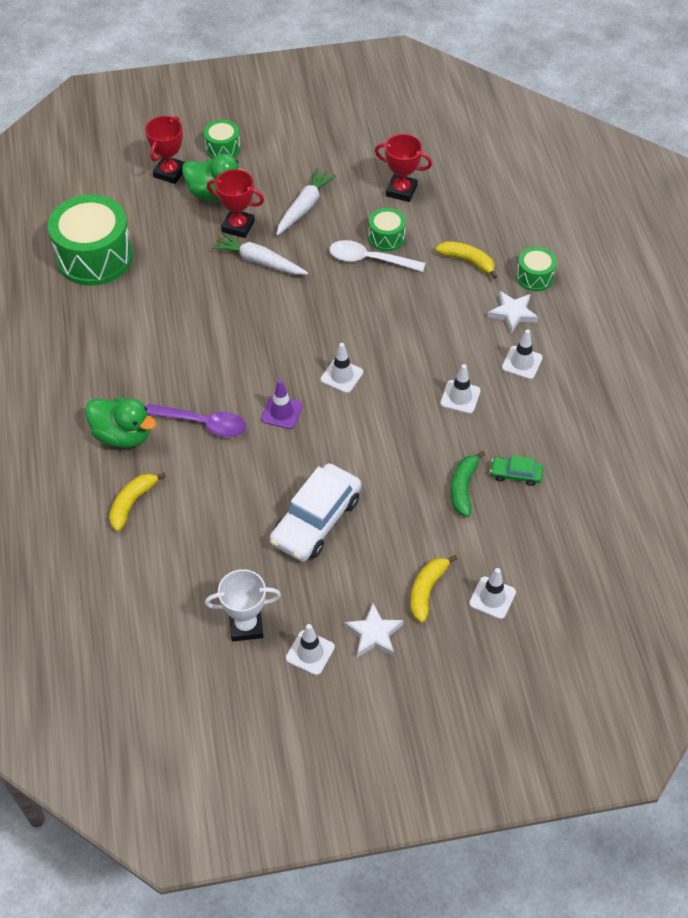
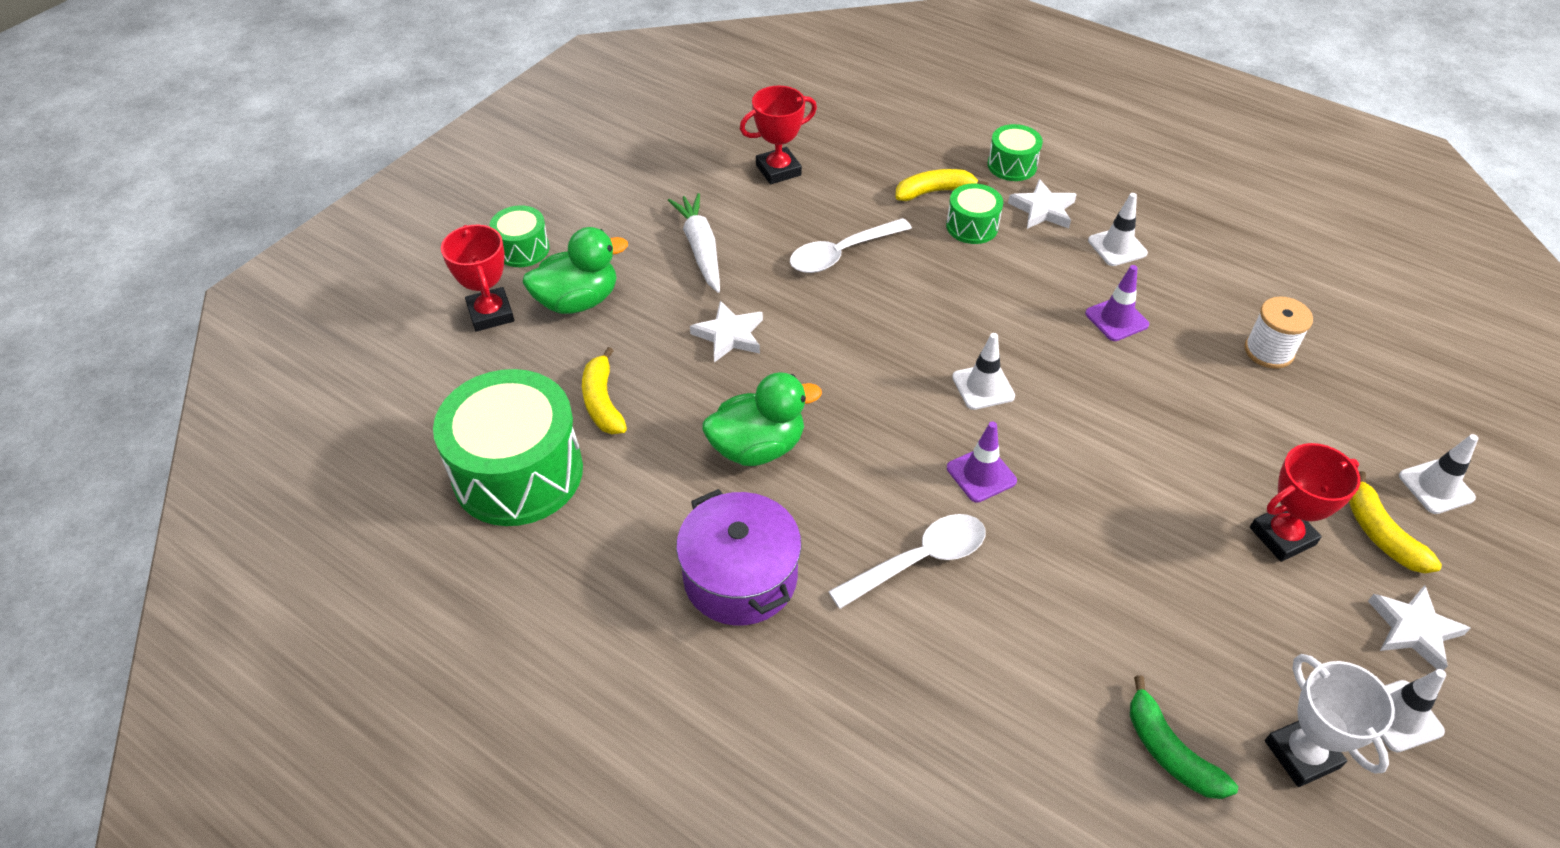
camera: 45 degrees left, 5 degrees down
green duck [85,398,156,448] -> green duck moved to [703,372,822,466]
yellow banana [109,472,166,531] -> yellow banana moved to [582,347,627,434]
purple spoon [146,404,246,437] -> white spoon [828,514,985,609]
white trophy [205,569,281,641] -> white trophy turned 60 degrees counterclockwise [1265,654,1395,787]
red trophy [207,169,264,238] -> red trophy moved to [1250,443,1360,562]
white carrot [211,232,308,275] -> white star [690,301,763,362]
white car [270,463,362,562] -> none
green drum [368,208,406,251] -> green drum moved to [946,183,1003,244]
white traffic cone [440,364,481,414] -> purple traffic cone [1085,265,1149,341]
green banana [451,451,485,517] -> green banana moved to [1130,675,1238,799]
green car [490,456,543,486] -> white spool [1244,296,1313,369]
none -> purple pot [676,489,802,626]

